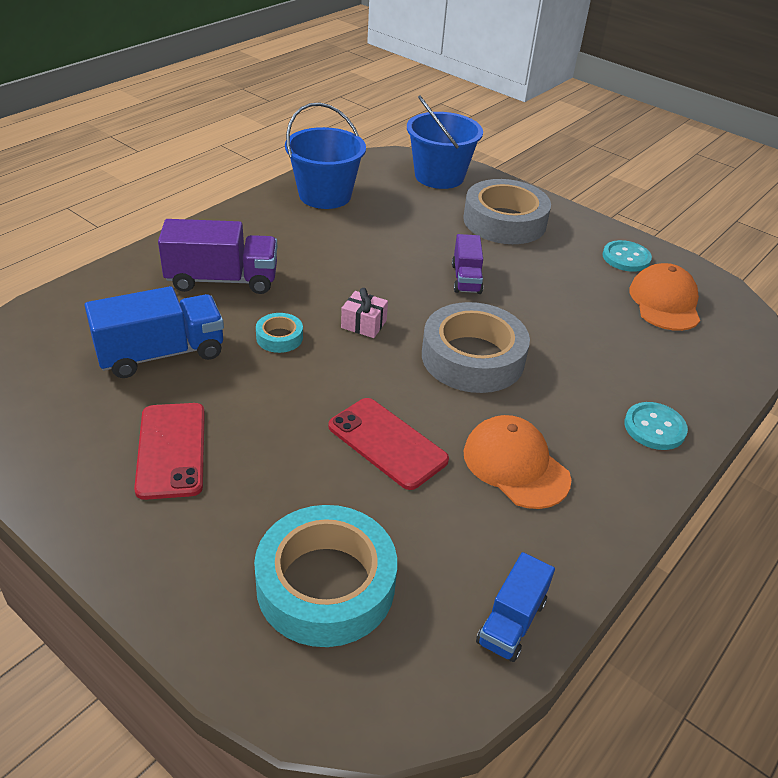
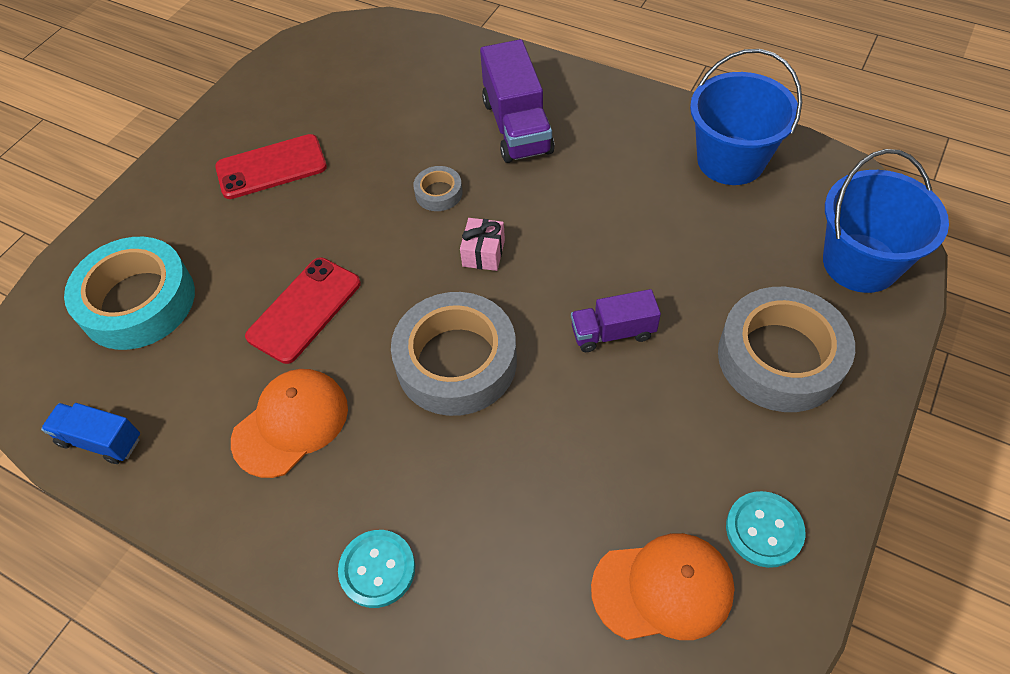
camera: 85 degrees right, 15 degrees up
blue truck [85,286,224,378] -> none
turquoise tape [256,313,303,353] -> grey tape [413,166,463,211]

